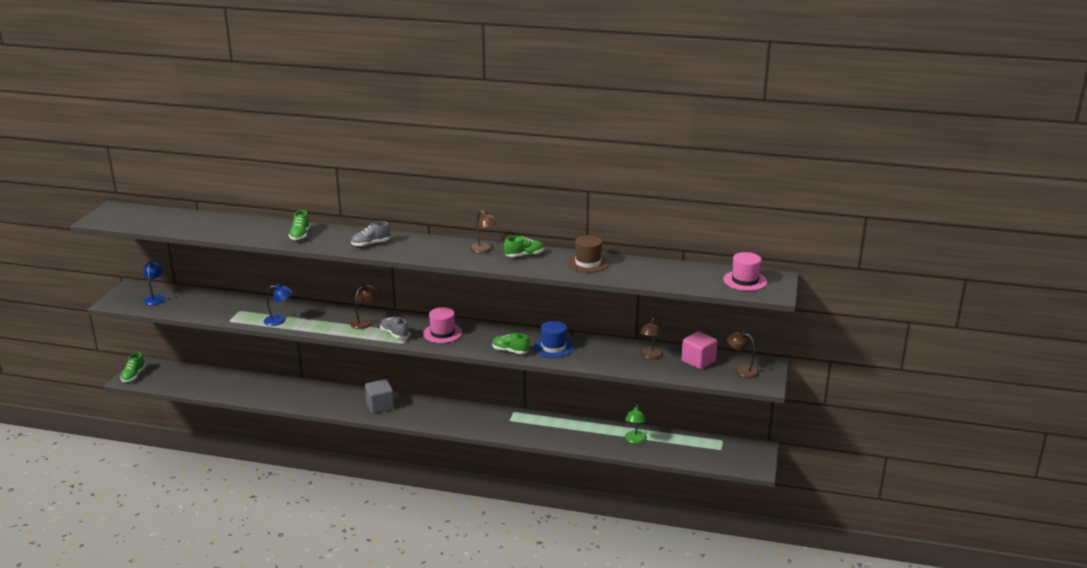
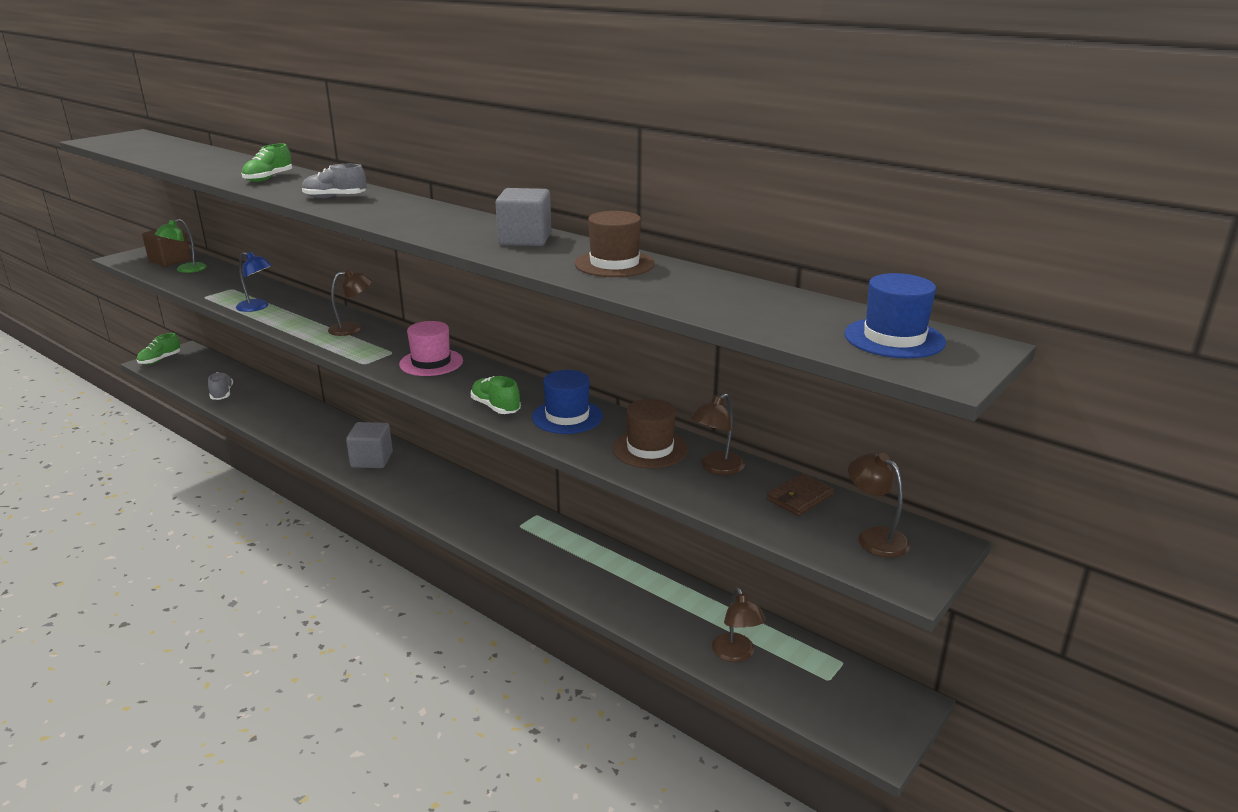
camera: 25 degrees right, 0 degrees up
blue lamp [143,261,165,305] -> brown cube [142,229,191,267]
grey shoe [380,317,409,339] -> grey shoe moved to [208,372,233,400]
brown lamp [470,210,499,254] -> brown lamp moved to [712,588,766,662]
green shoe [504,236,544,257] -> grey cube [495,188,551,246]
green lamp [625,404,647,444] -> green lamp moved to [155,219,207,273]
pink cube [681,331,718,370] -> brown wallet [767,473,834,516]
pink hat [723,252,767,291] -> blue hat [844,273,946,358]
none -> brown hat [613,399,688,468]

